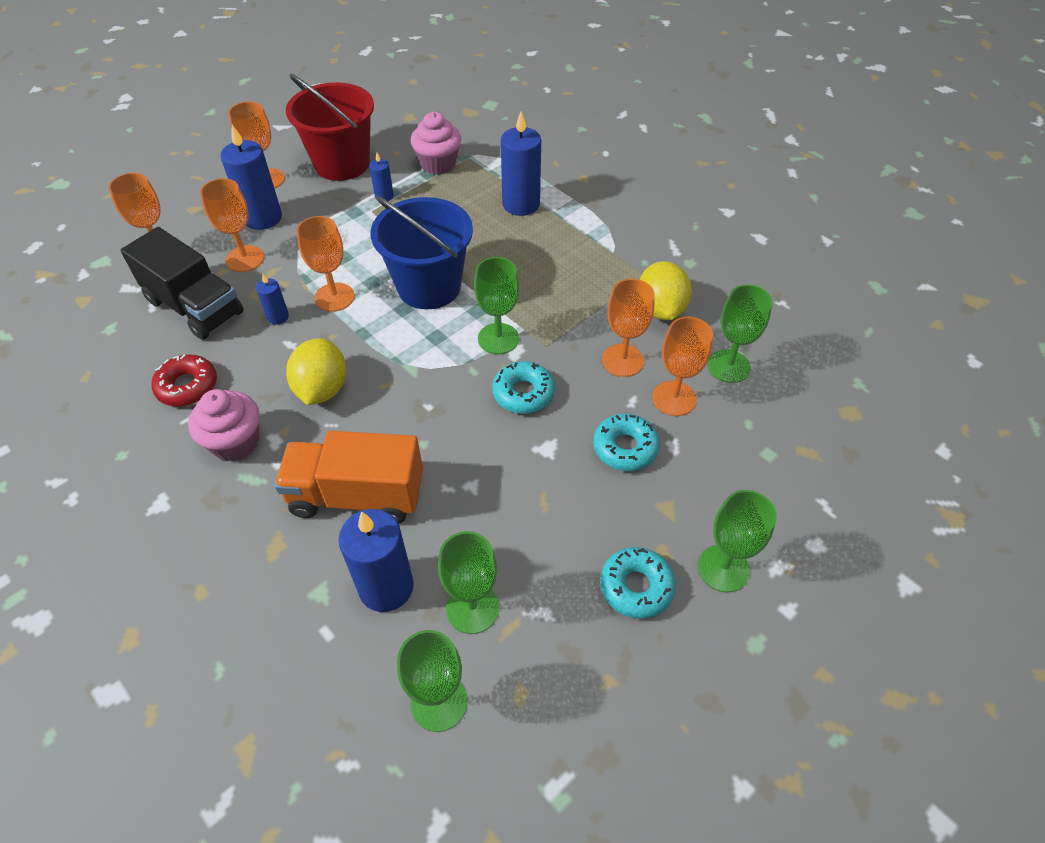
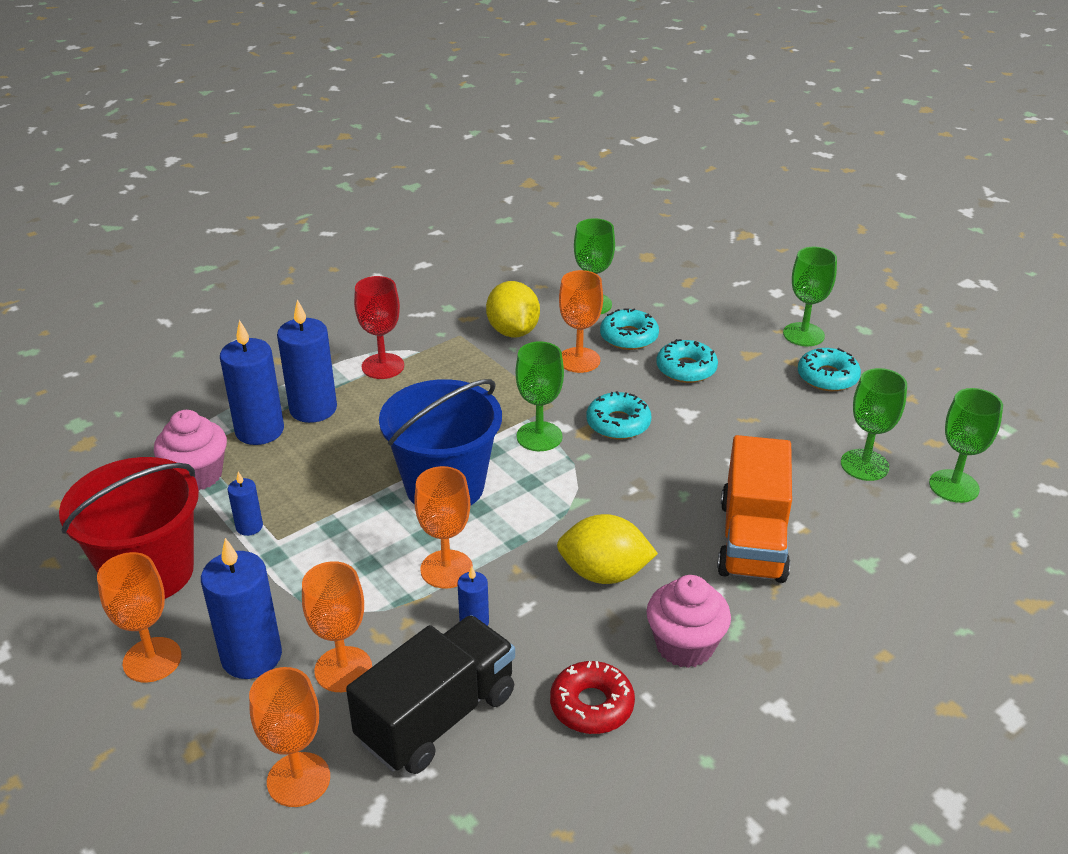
camera: 85 degrees left, 15 degrees down
blue candle [338,509,414,612] -> blue candle moved to [220,320,284,445]
yellow lemon [639,261,692,320] -> yellow lemon turned 75 degrees clockwise [486,281,540,337]
orange goblet [652,317,713,416] -> turquoise donut [600,308,659,350]
none -> red goblet [354,276,404,379]

